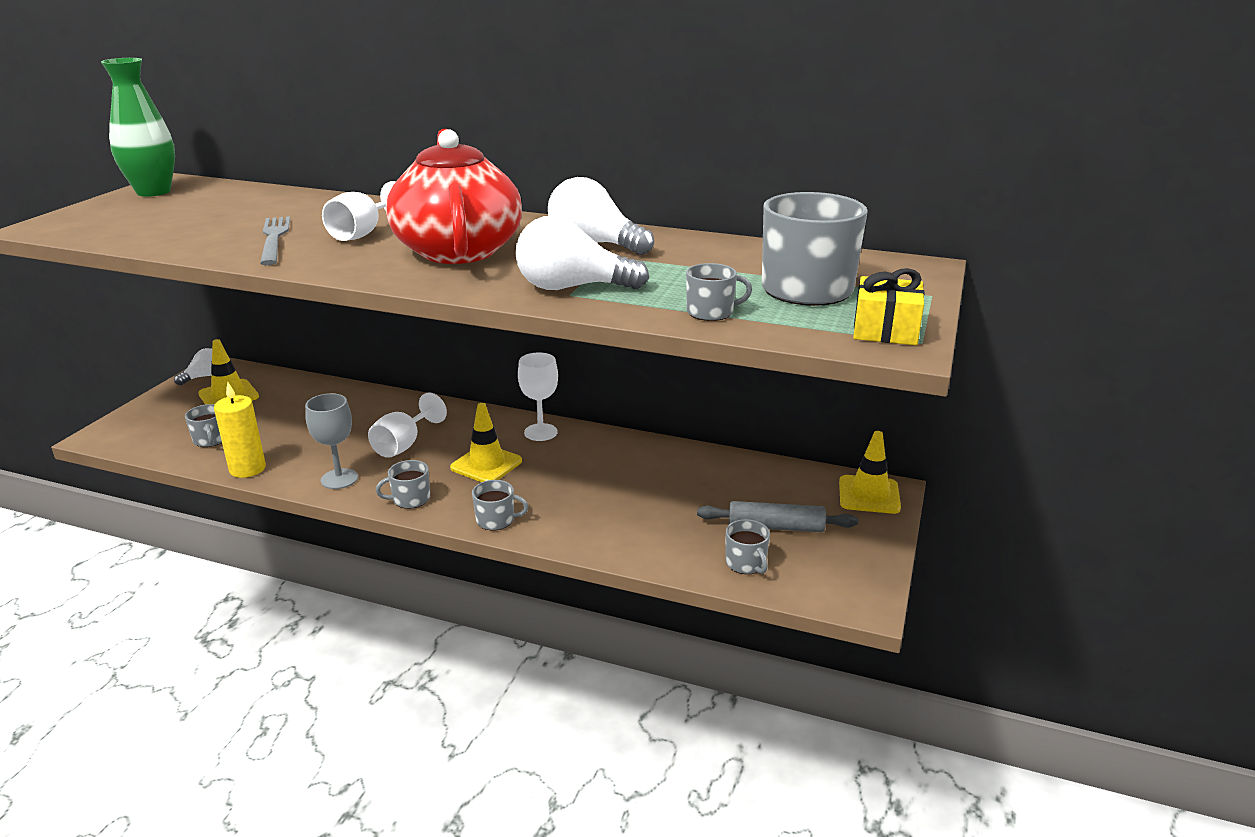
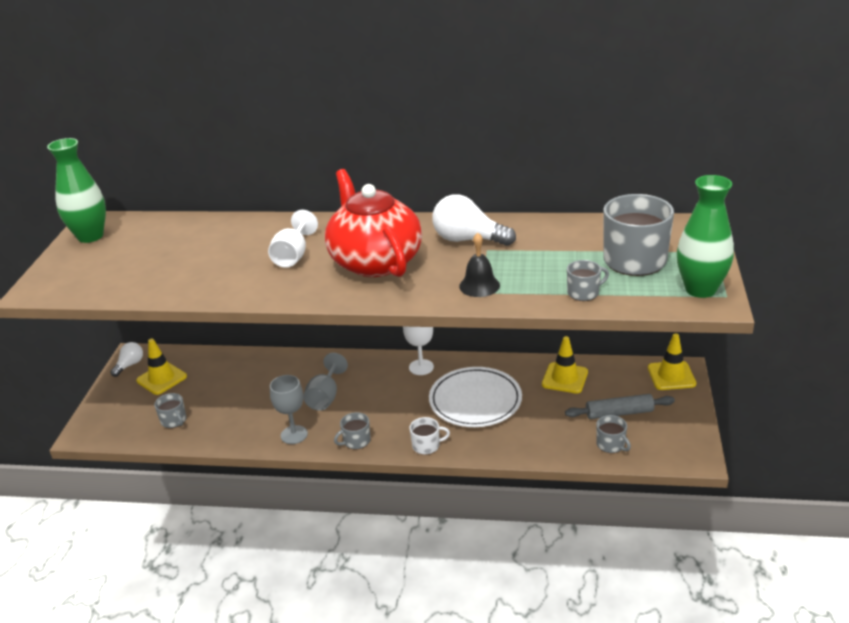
camera: 10 degrees left, 5 degrees up
yellow candle [214,382,266,478] -> none
grey fork [260,216,290,265] -> none
white goblet [368,393,447,458] -> grey goblet [303,353,348,411]
yellow traffic cone [450,403,522,482] -> yellow traffic cone moved to [542,336,588,393]
grey mug [472,480,529,531] -> white mug [409,417,450,455]
white light bulb [515,215,649,290] -> black bell [459,233,500,297]
yellow gift [853,268,925,345] -> green vase [677,175,734,298]
none -> white plate [429,367,522,427]

